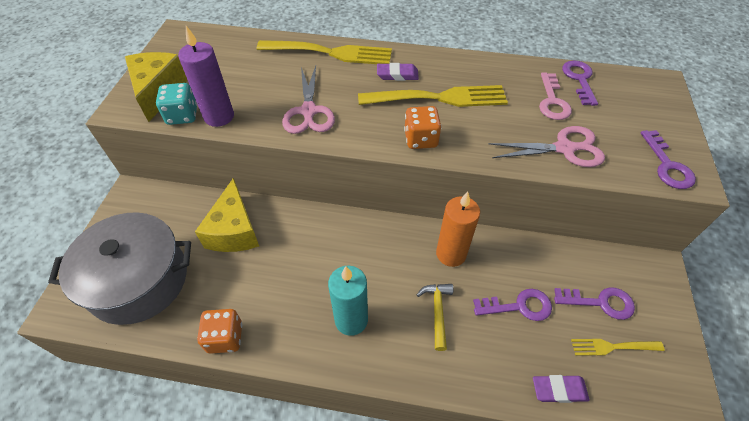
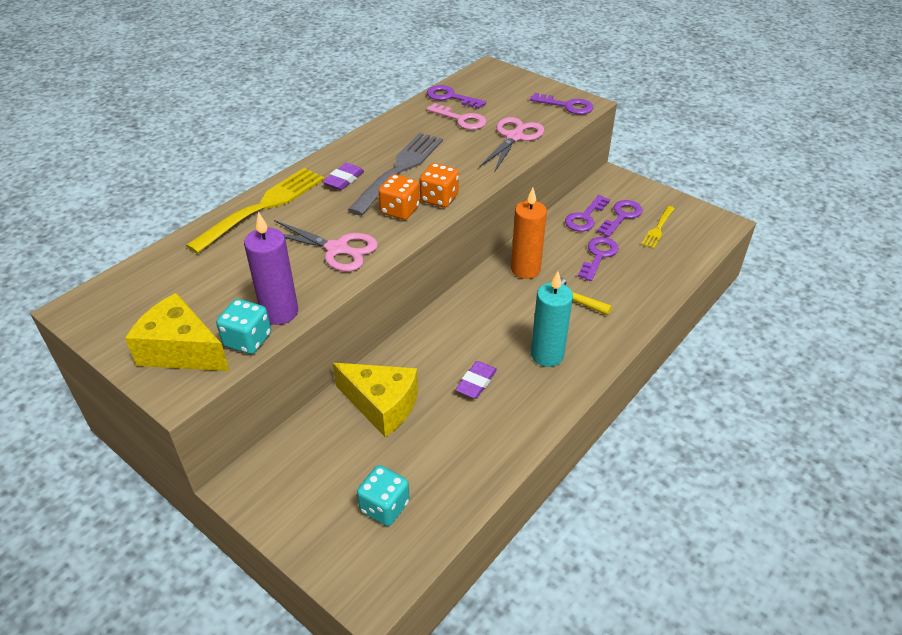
camera: 60 degrees left, 10 degrees down
grey pot [48,212,191,325] -> turquoise dice [357,465,410,526]
orange dice [197,309,242,354] -> orange dice moved to [378,174,420,220]
yellow fork [358,85,508,107] -> grey fork [348,133,443,216]
purple eraser [533,375,590,403] -> purple eraser moved to [455,361,497,399]
none -> purple key [565,195,610,231]

